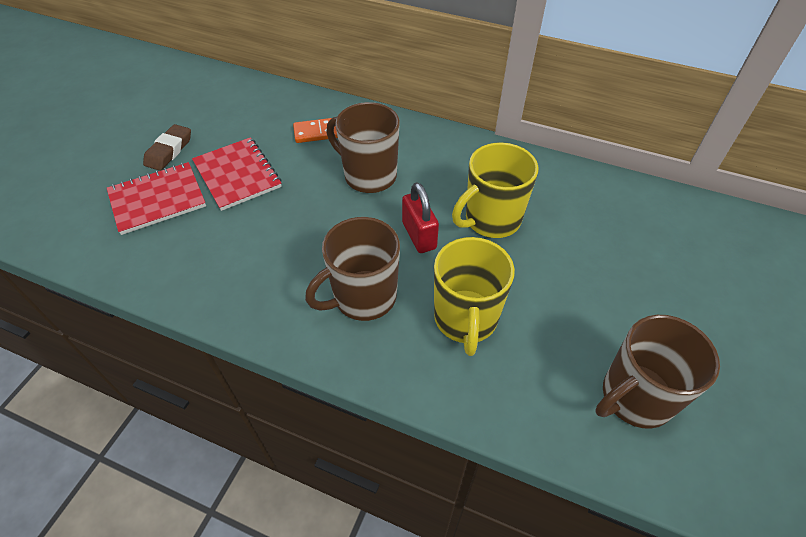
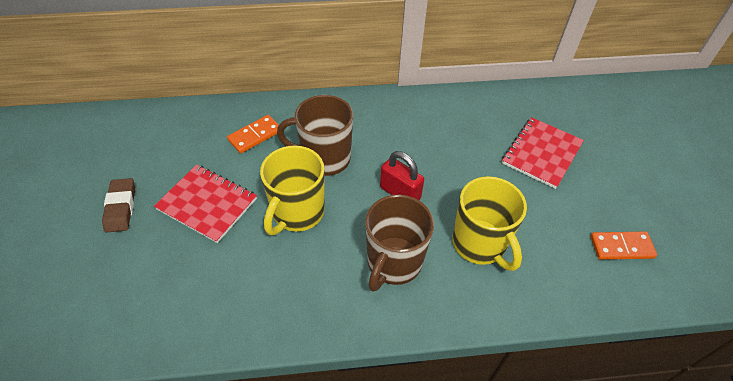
camera: 30 degrees left, 0 degrees up
red notebook [107,162,206,235] -> red notebook moved to [502,117,584,189]
yellow mug [452,142,539,238] -> yellow mug moved to [260,145,324,235]
brown mug [595,315,720,429] -> orange domino [591,231,657,260]

